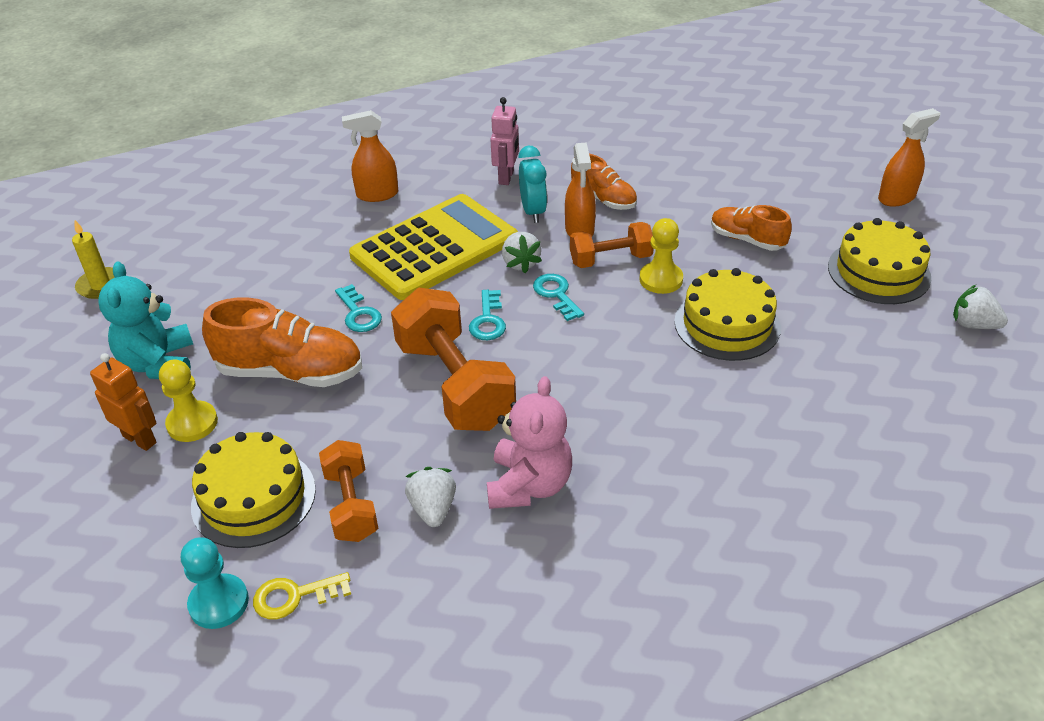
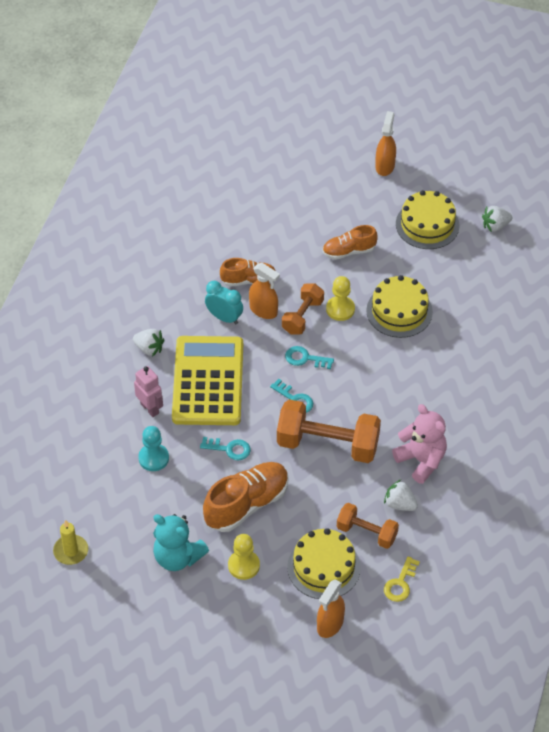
camera: 50 degrees left, 10 degrees up
orange robot [90,353,157,451] -> none
turquoise pawn [181,538,249,629] -> turquoise pawn moved to [138,426,169,471]
orange spray bottle [342,110,398,202] -> orange spray bottle moved to [317,580,345,638]
pink robot [490,97,519,185] -> pink robot moved to [134,366,163,417]
white strawberry [502,232,542,273] -> white strawberry moved to [133,329,164,357]

